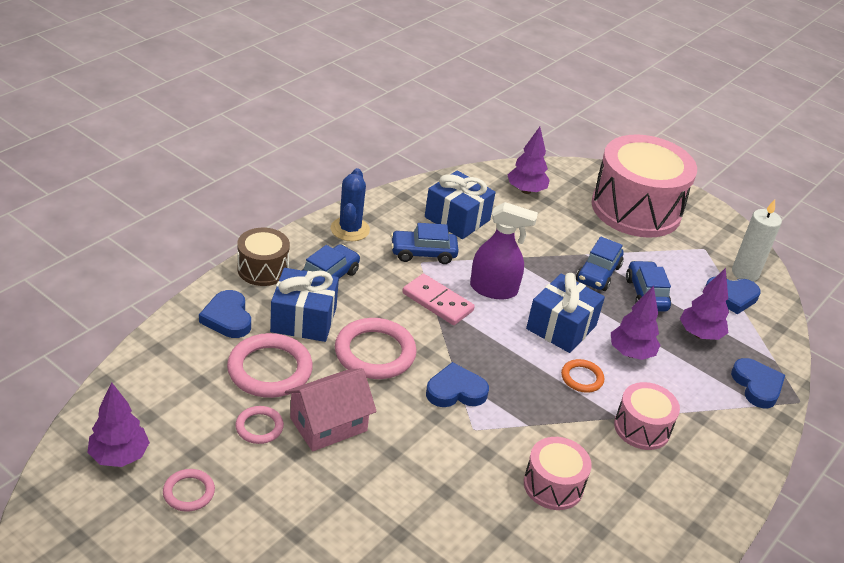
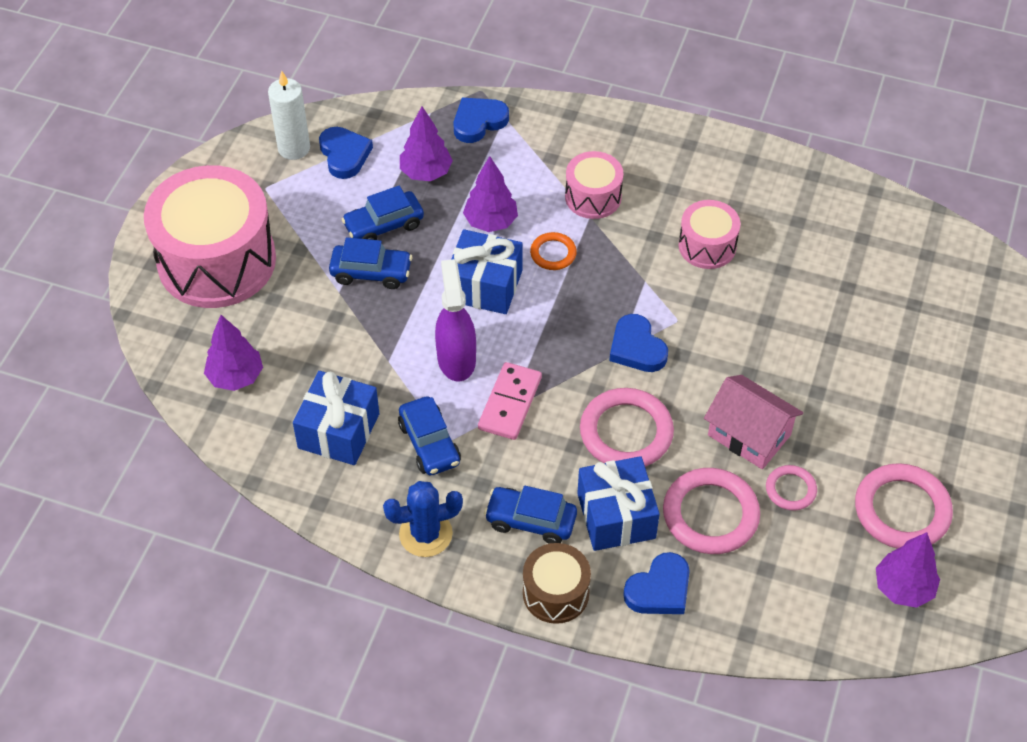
camera: 105 degrees left, 15 degrees up
pink ring [163,469,215,512] -> pink ring [855,463,953,549], size x1.87

